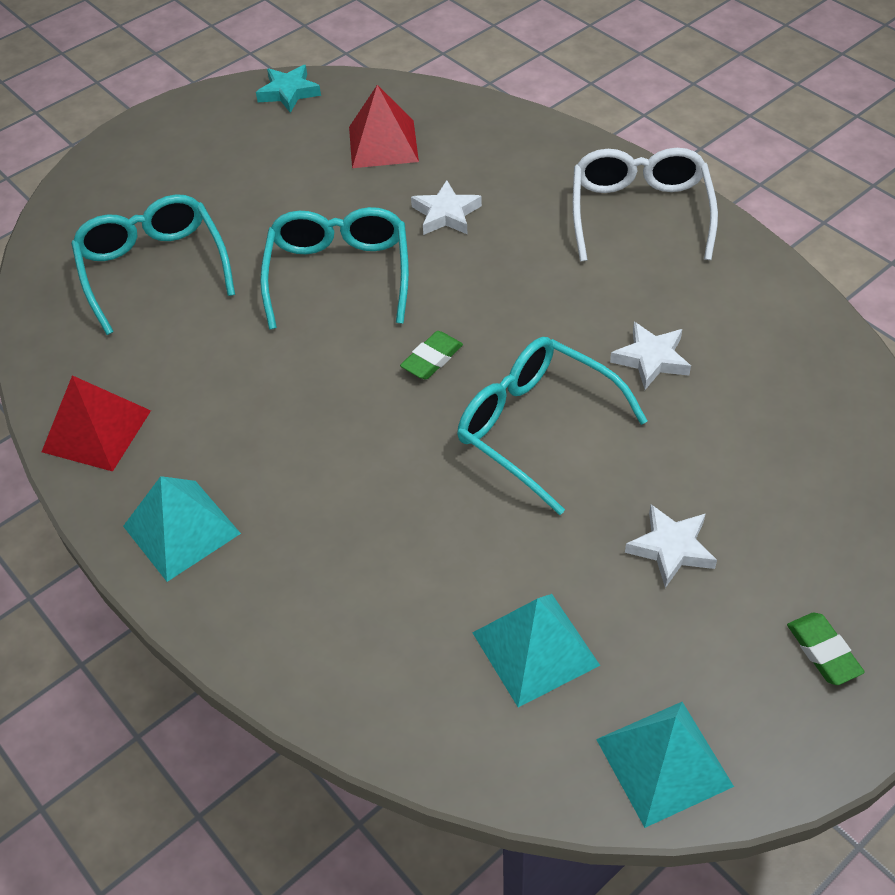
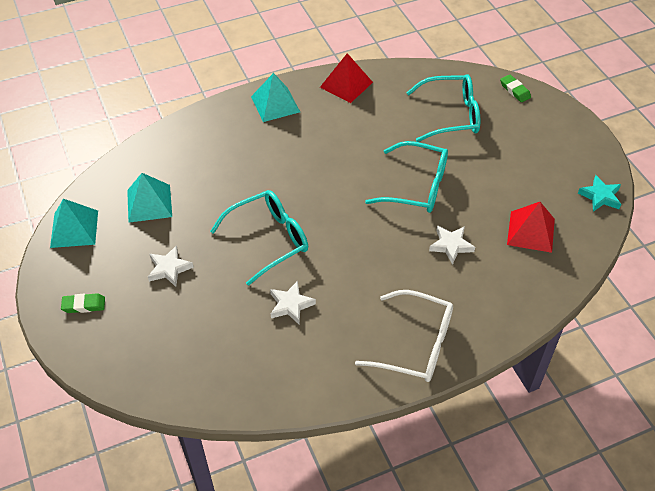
camera: 105 degrees right, 0 degrees up
green eraser [400,331,463,379] -> green eraser moved to [500,74,531,102]

